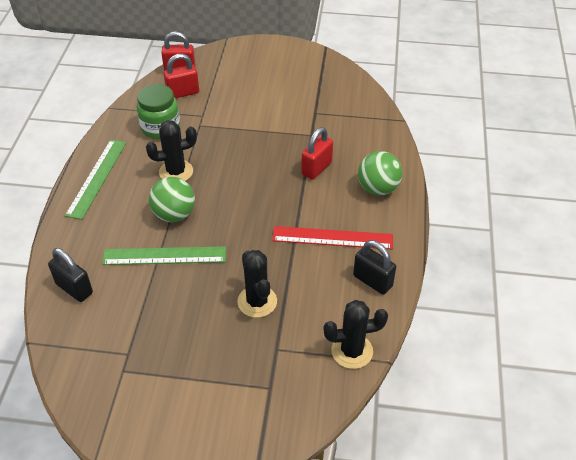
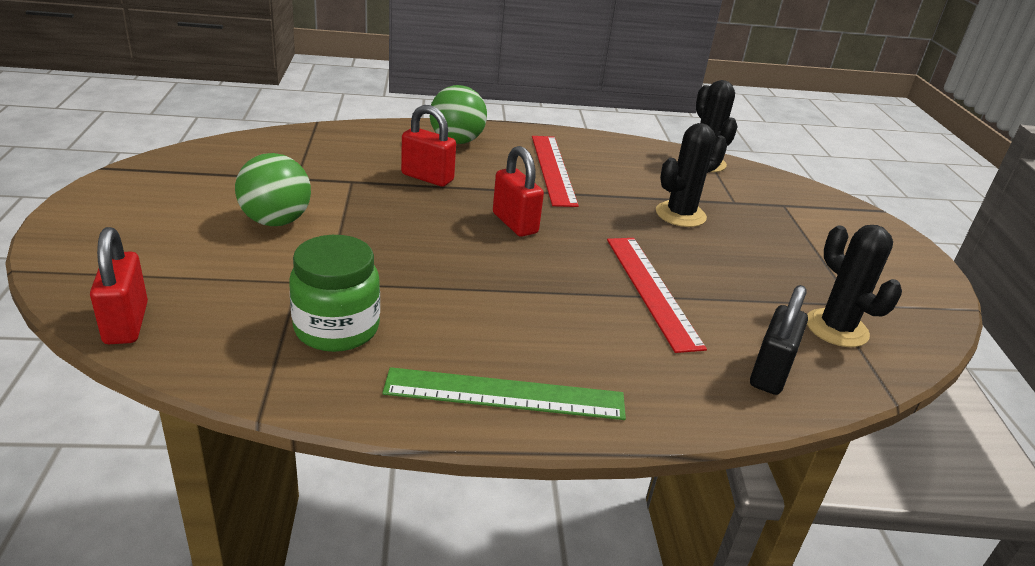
camera: 105 degrees left, 15 degrees down
green ruler [102,246,226,265] -> red ruler [607,238,707,353]
black cactus [146,120,197,181] -> black cactus moved to [807,225,902,347]
green ball [149,177,195,222] -> green ball moved to [235,153,311,226]
red padlock [164,54,199,98] -> red padlock moved to [493,146,544,237]
black padlock [353,240,396,295] -> none

